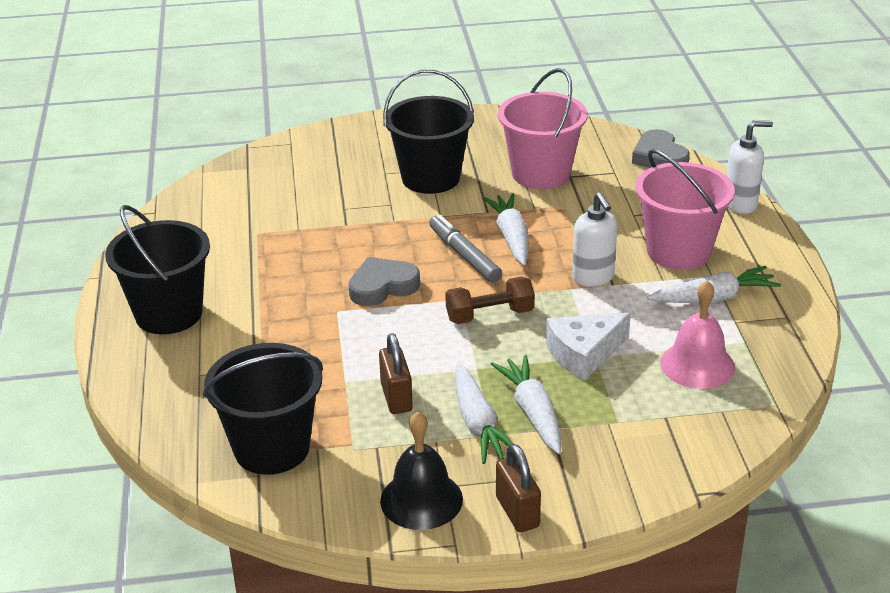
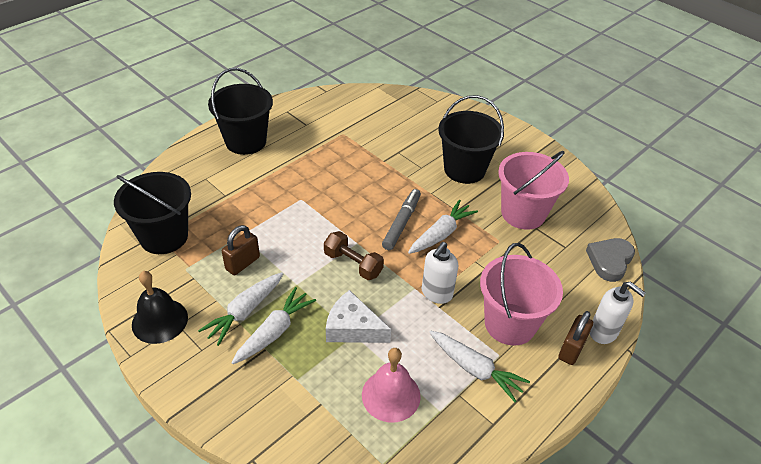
camera: 50 degrees right, 10 degrees up
grey heart [348,257,420,306] -> none
brown padlock [496,444,541,532] -> brown padlock moved to [558,311,593,365]

